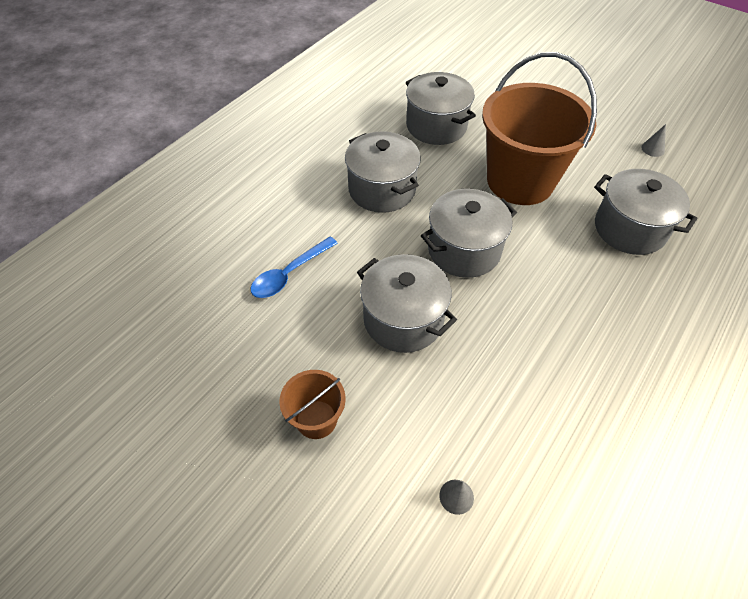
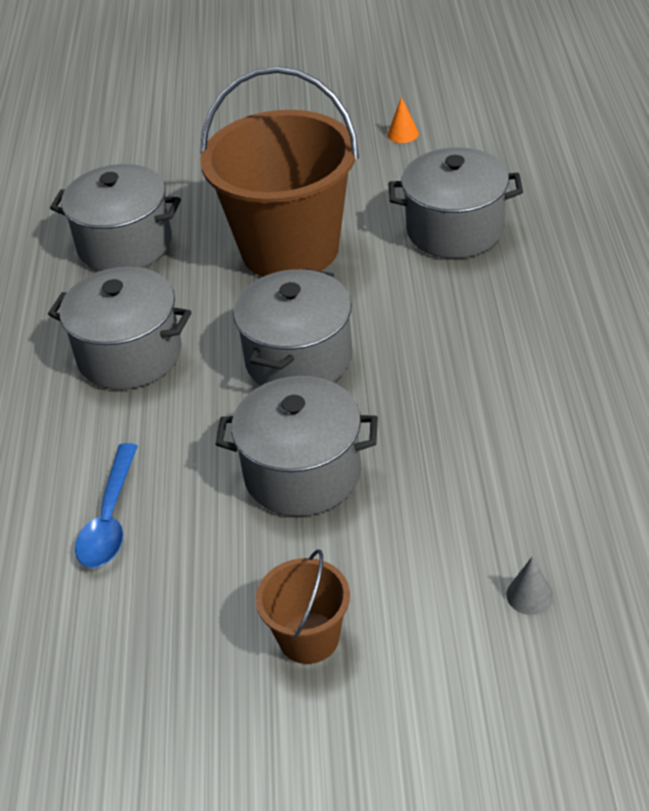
camera: 35 degrees left, 10 degrees down
grey cone [641,124,666,157] -> orange cone [387,97,419,143]

